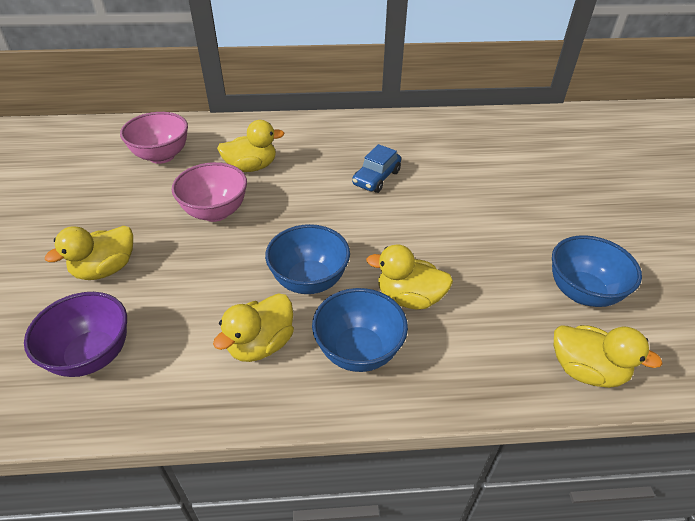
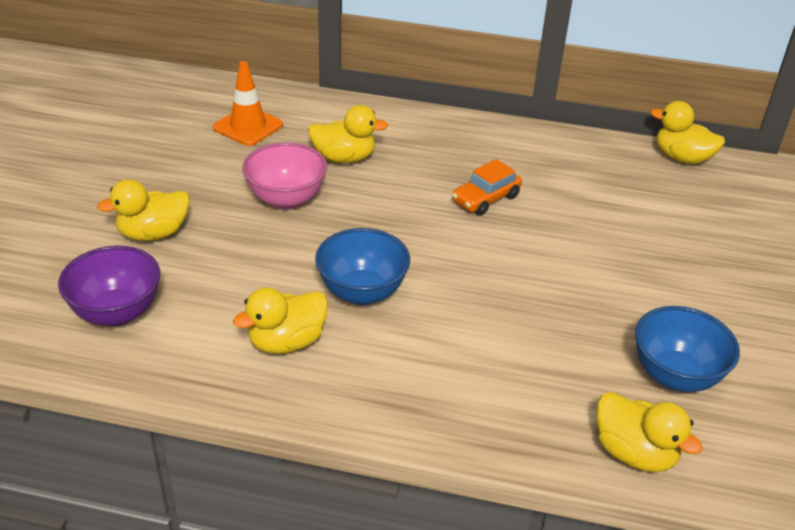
camera: 15 degrees right, 5 degrees down
pink bowl [120,112,188,164] -> orange traffic cone [213,61,283,146]
blue bowl [312,288,408,372] -> none
blue car [352,144,401,193] -> orange car [452,159,522,216]
yellow duck [366,244,453,310] -> yellow duck moved to [651,101,725,164]

